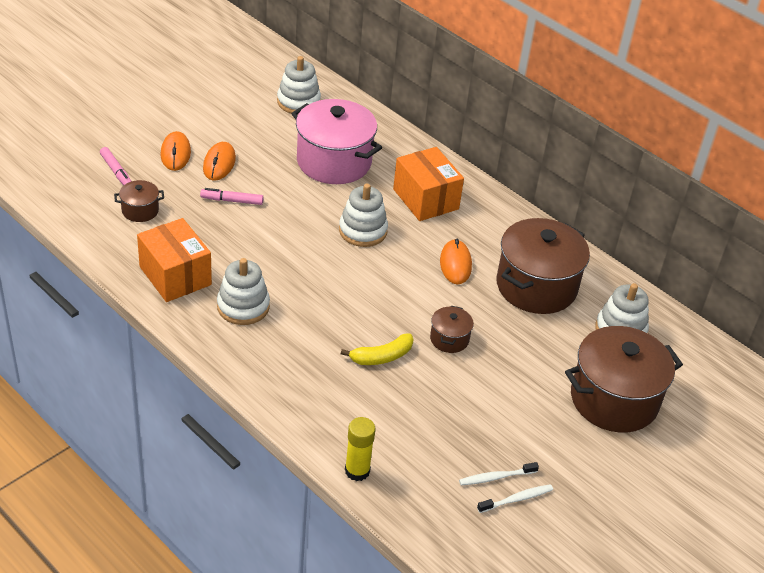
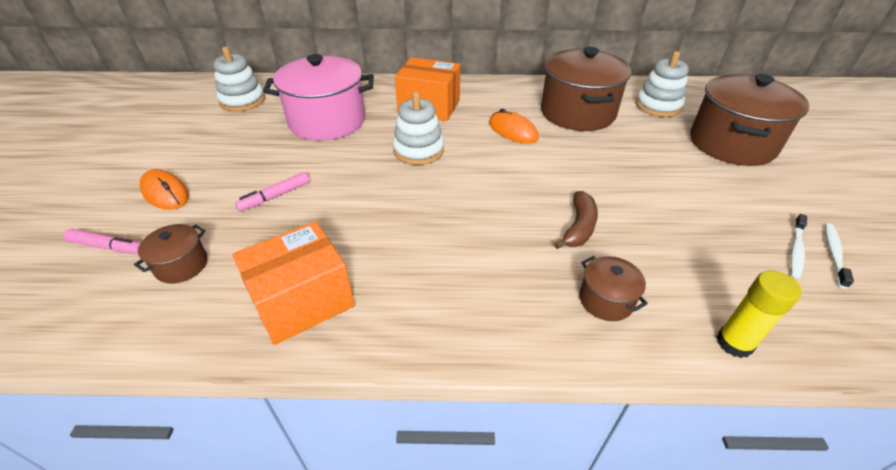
camera: 40 degrees left, 0 degrees up
orange box [137,218,212,302] -> orange box turned 45 degrees counterclockwise [232,221,355,345]
orange mouse [203,142,236,180] -> none
white stacking toy [217,258,270,325] -> none
yellow banana [341,333,414,365] -> brown banana [555,191,598,249]
brown pot [430,306,474,353] -> brown pot moved to [579,256,648,321]

